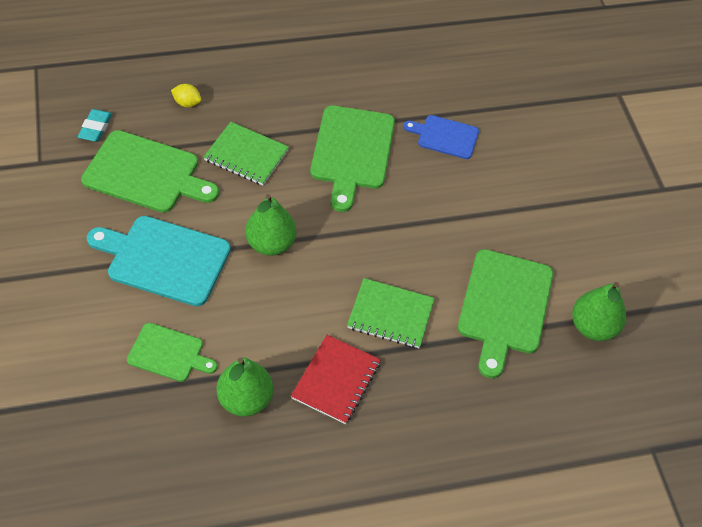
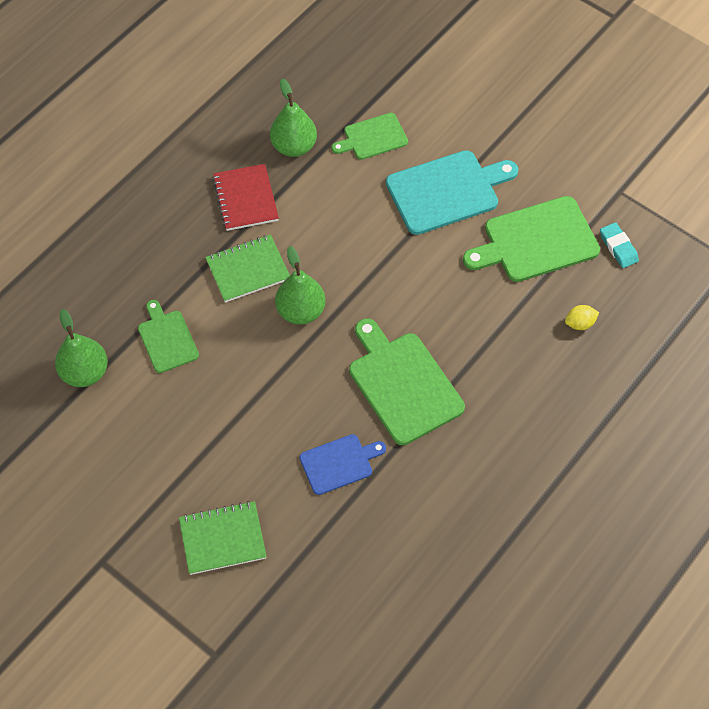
camera: 145 degrees right, 5 degrees up
green notebook [204,122,289,186] -> green notebook moved to [179,501,267,575]
green pear [245,194,297,256] -> green pear moved to [275,246,326,325]
green cutting board [458,249,553,379] -> green cutting board [138,300,199,373], size x0.58

